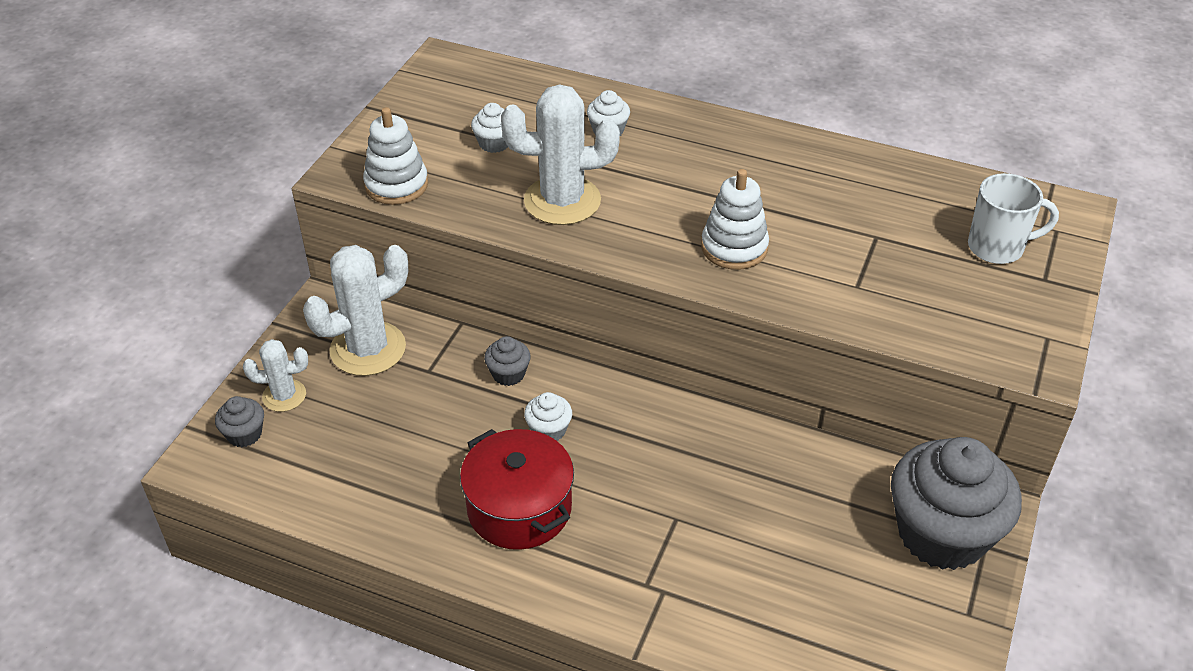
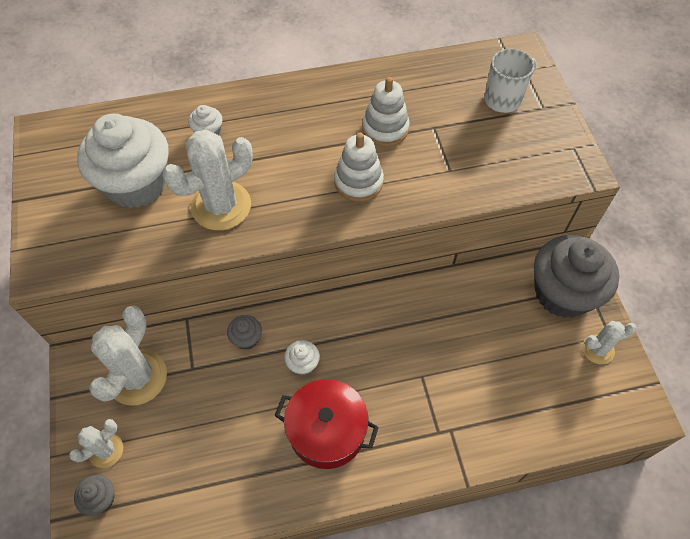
camera: 35 degrees left, 15 degrees up
white stacking toy [363,107,428,205] -> white stacking toy moved to [362,77,410,146]
white cupcake [471,103,508,153] -> white cupcake [77,114,169,208], size x2.42
none -> white cactus [582,321,637,364]

